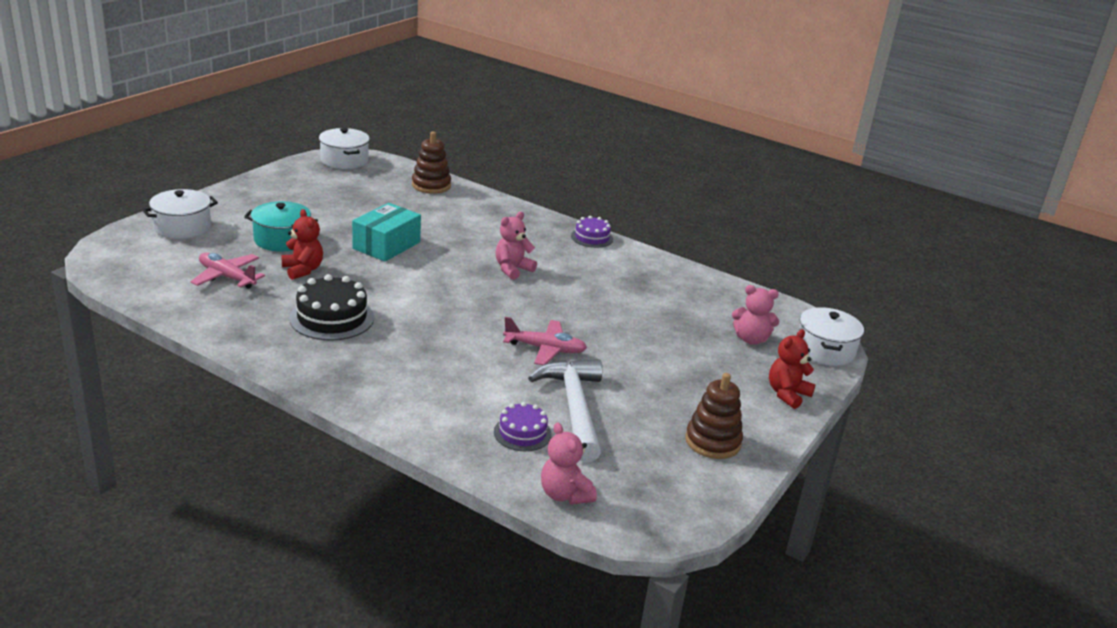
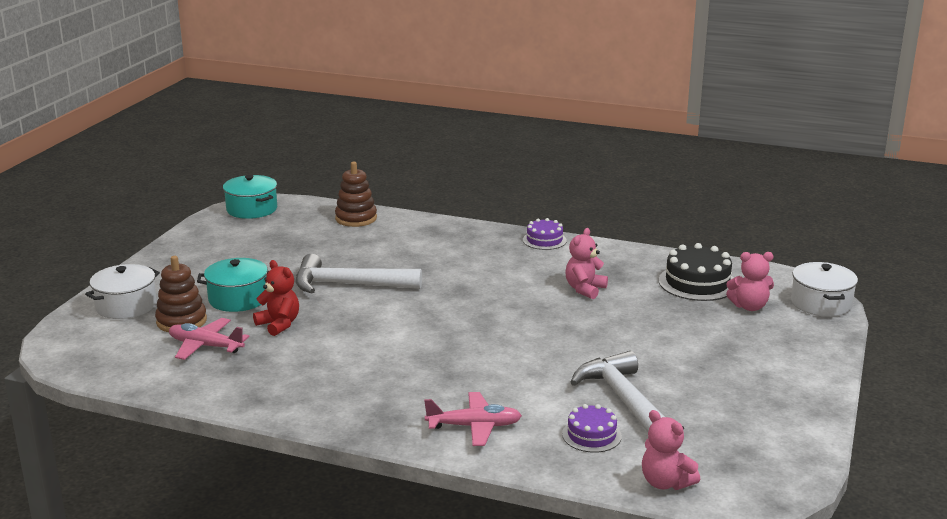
camera: 10 degrees left, 5 degrees down
black cake [289,274,374,341] -> black cake moved to [659,243,737,301]
white pot [319,128,370,169] -> turquoise pot [223,175,277,219]
turquoise box [352,203,421,262] -> white hammer [296,254,422,294]
pink teddy bear [495,212,537,280] -> pink teddy bear moved to [565,228,608,299]
pink plane [503,317,587,365] -> pink plane moved to [424,392,522,446]
brown stacking toy [685,373,743,459] -> brown stacking toy moved to [155,256,207,332]
red teddy bear [769,329,815,409] -> none

